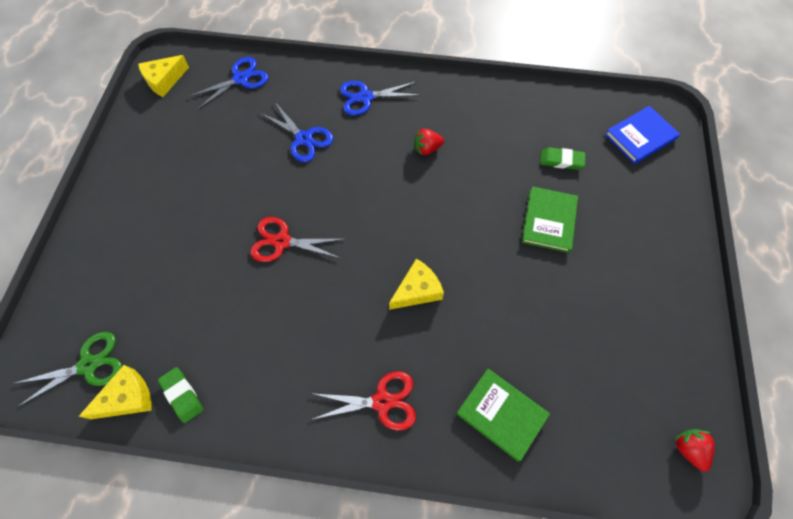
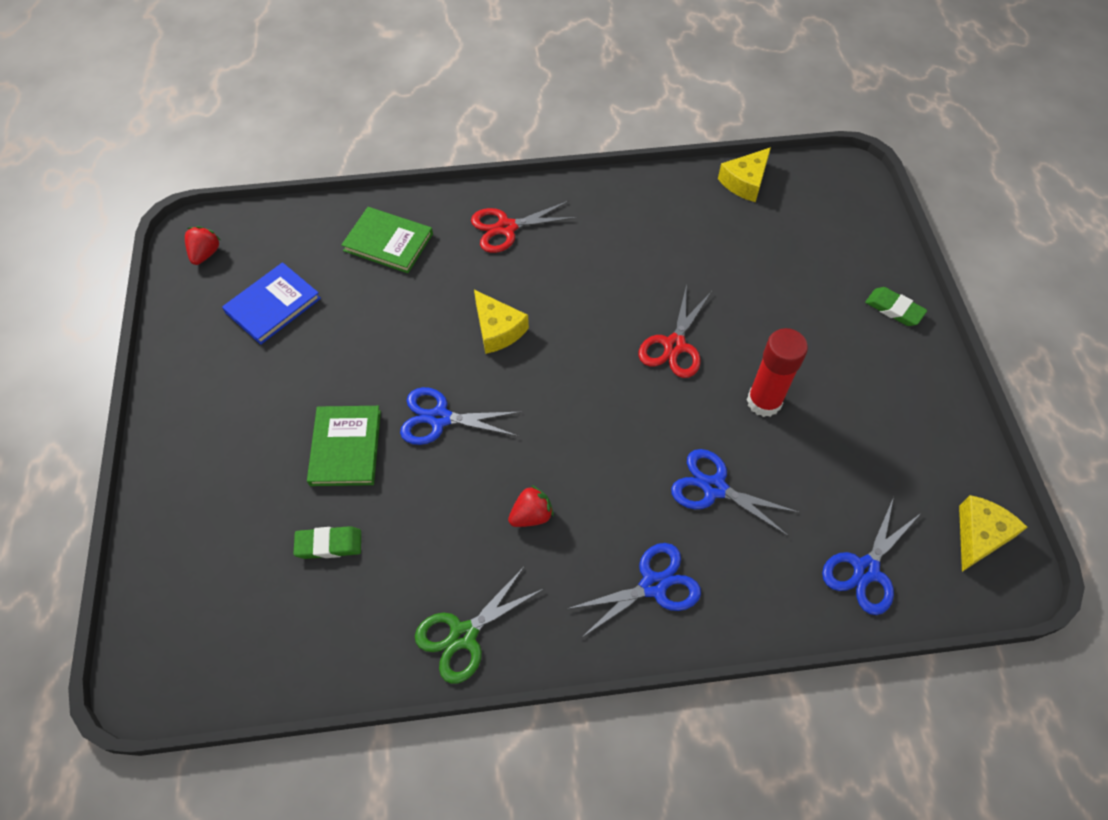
camera: 165 degrees right, 5 degrees down
green scissors [13,332,122,407] -> green scissors moved to [415,566,545,684]
green eraser [158,367,204,423] -> green eraser moved to [865,287,927,326]
red scissors [250,217,345,262] -> red scissors turned 120 degrees clockwise [638,285,712,378]
yellow cheese [389,259,444,310] -> yellow cheese turned 75 degrees counterclockwise [474,290,529,354]
blue book [605,106,680,164] -> blue book moved to [222,262,321,345]
red strawberry [674,429,715,471] -> red strawberry turned 135 degrees counterclockwise [185,226,220,265]
none -> blue scissors [400,387,521,445]
none -> red glue stick [747,328,808,417]

